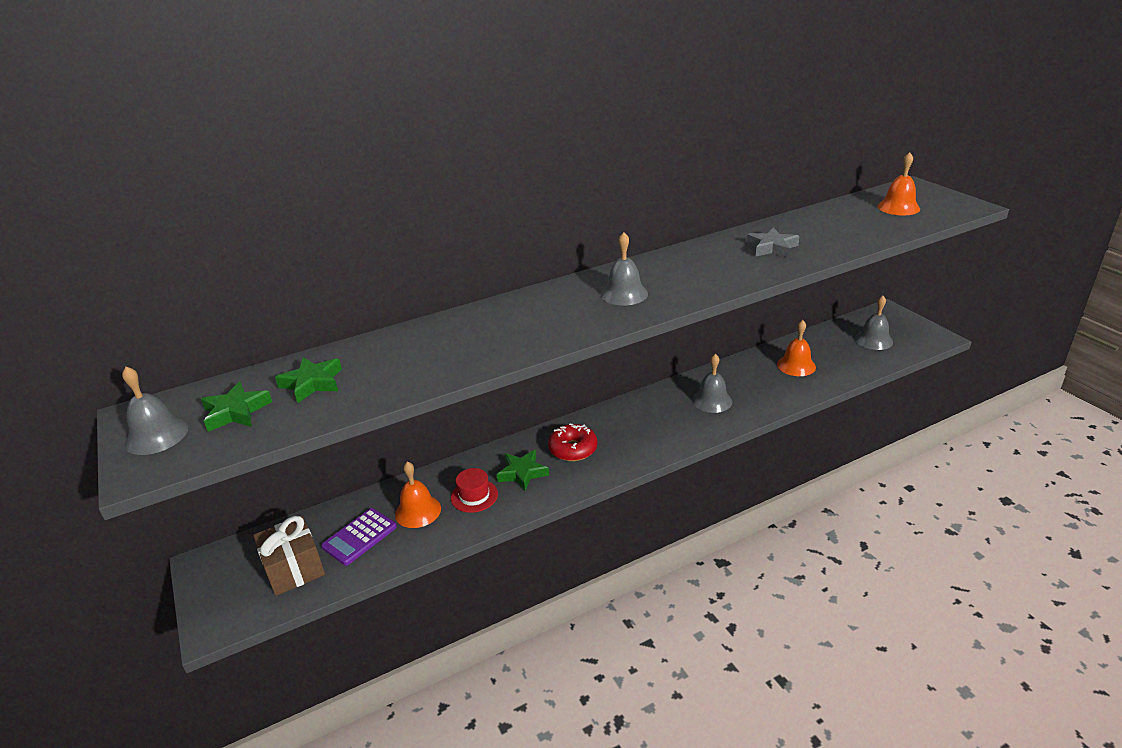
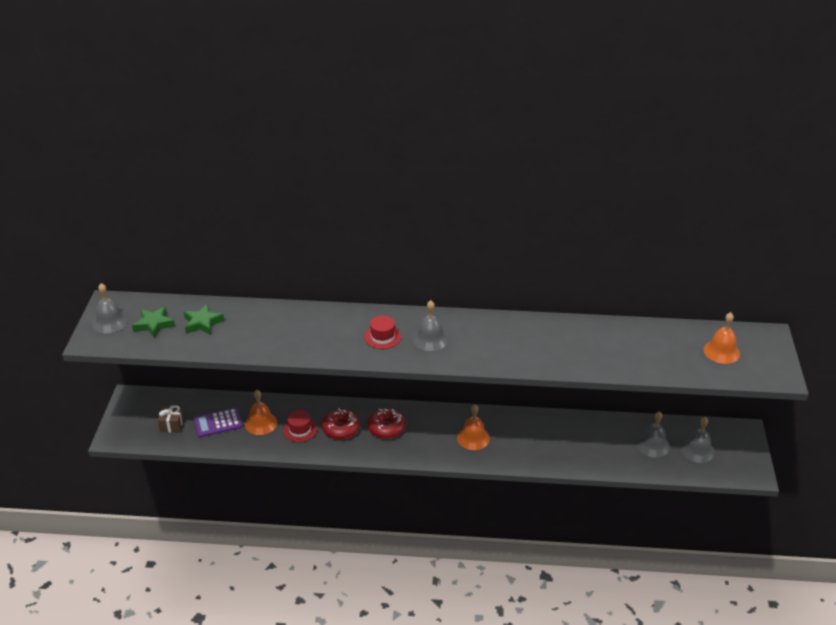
camera: 30 degrees right, 5 degrees up
brown gift [253,516,325,596] -> brown gift [158,405,184,432], size x0.62
green star [496,450,549,491] -> red donut [322,408,360,440]
grey bell [692,354,732,413] -> grey bell moved to [636,411,670,457]
grey star [746,227,799,258] -> none
orange bell [777,320,816,376] -> orange bell moved to [457,405,490,450]
none -> red hat [364,315,401,349]

